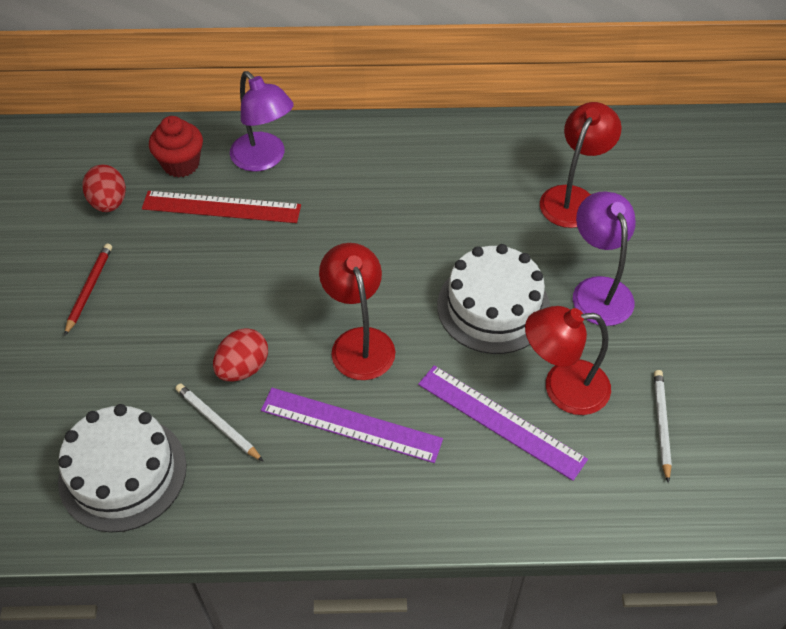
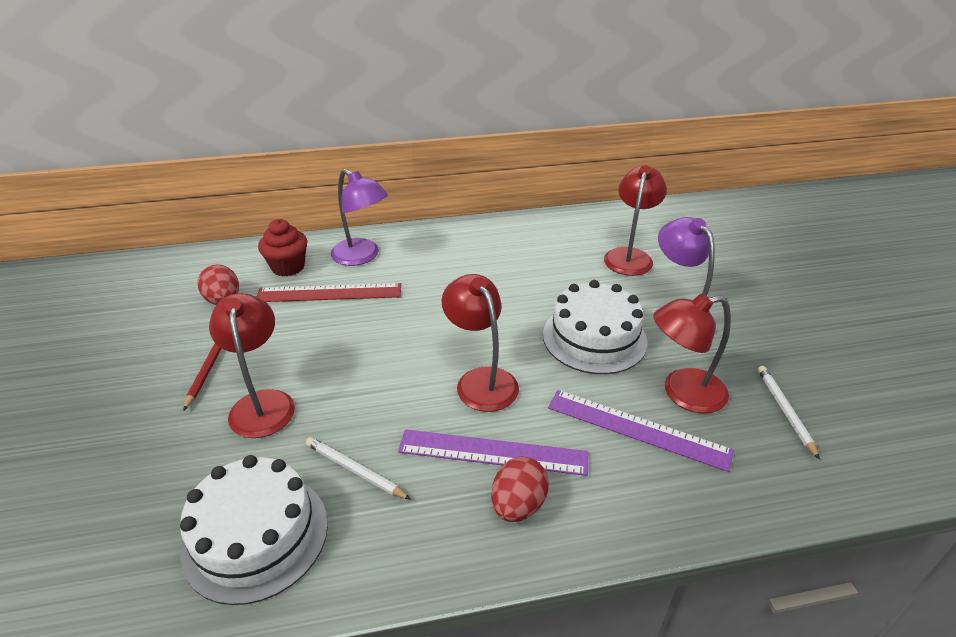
camera: 10 degrees left, 15 degrees down
red egg [213,328,268,382] -> red egg moved to [491,457,549,522]
none -> red lamp [209,293,295,438]

